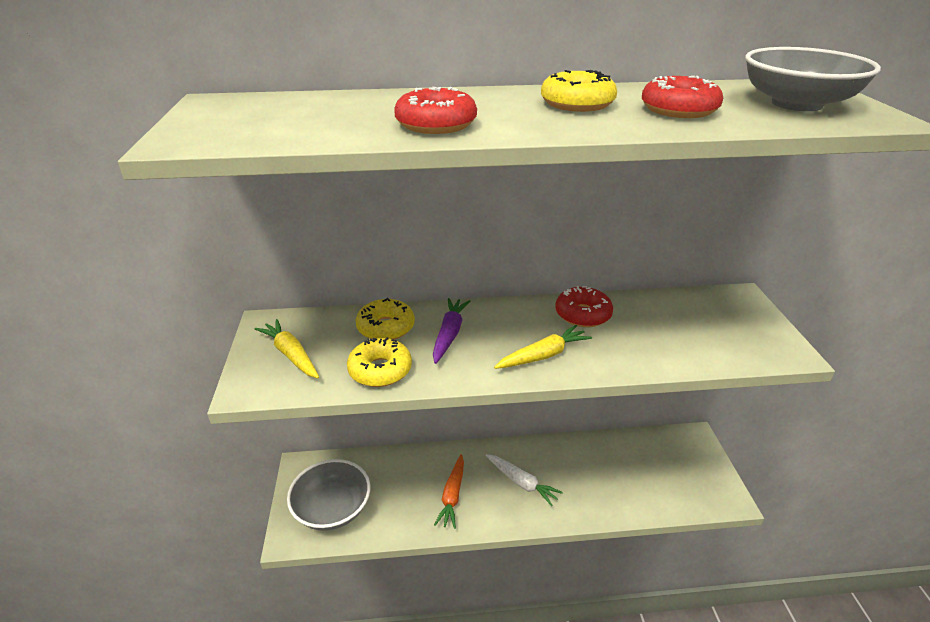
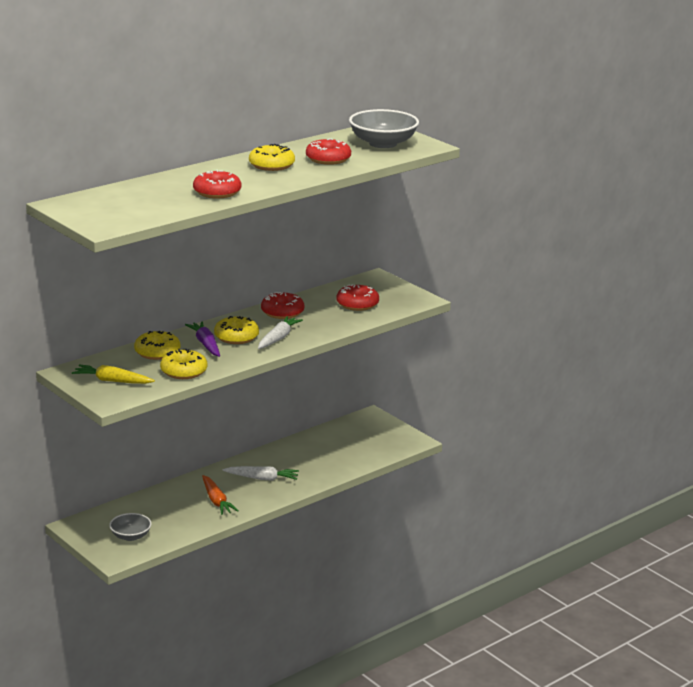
camera: 35 degrees left, 10 degrees down
grey bowl [287,459,370,531] -> grey bowl [109,513,151,541], size x0.58
yellow carrot [494,325,592,369] -> white carrot [258,316,303,349]
none -> yellow donut [214,316,259,344]
none -> red donut [336,284,379,311]

